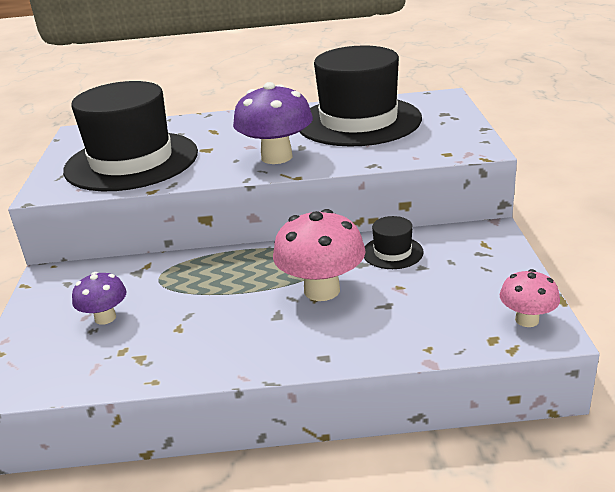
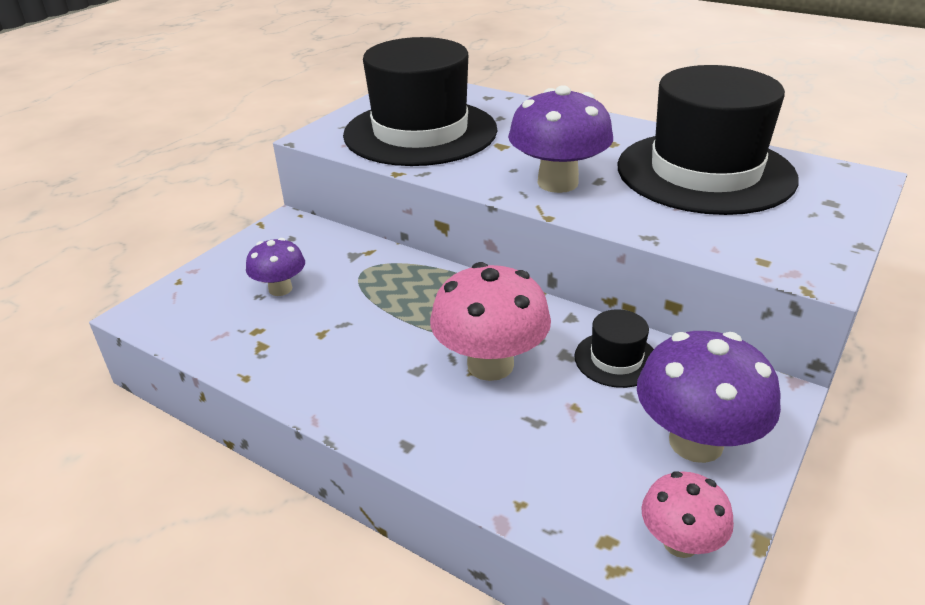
camera: 35 degrees right, 5 degrees up
none -> purple mushroom [637,331,781,463]

